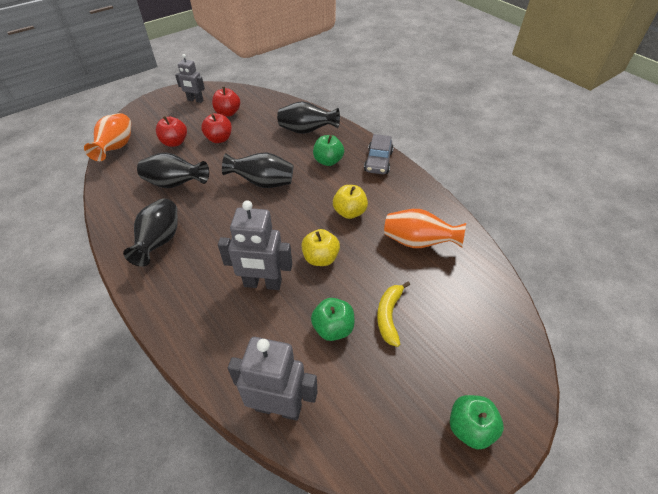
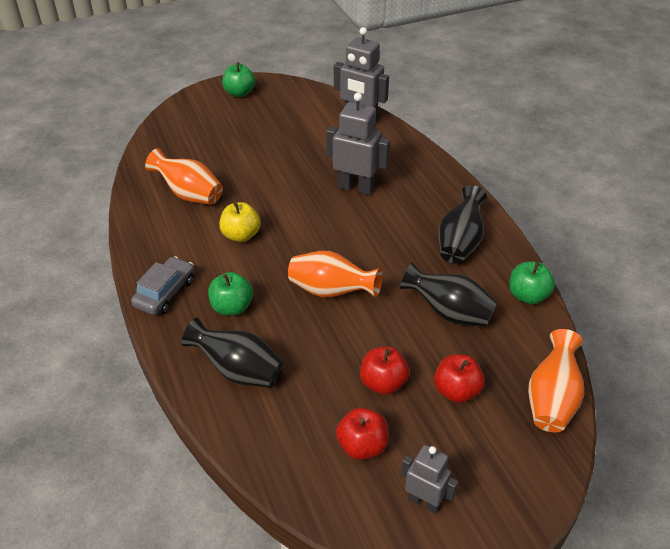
camera: 165 degrees left, 5 degrees down
black vase [222,153,293,188] -> orange vase [288,251,383,298]
yellow apple [301,229,340,266] -> none
green apple [311,298,354,341] -> green apple moved to [509,261,555,304]
yellow banana [377,281,410,347] -> none

